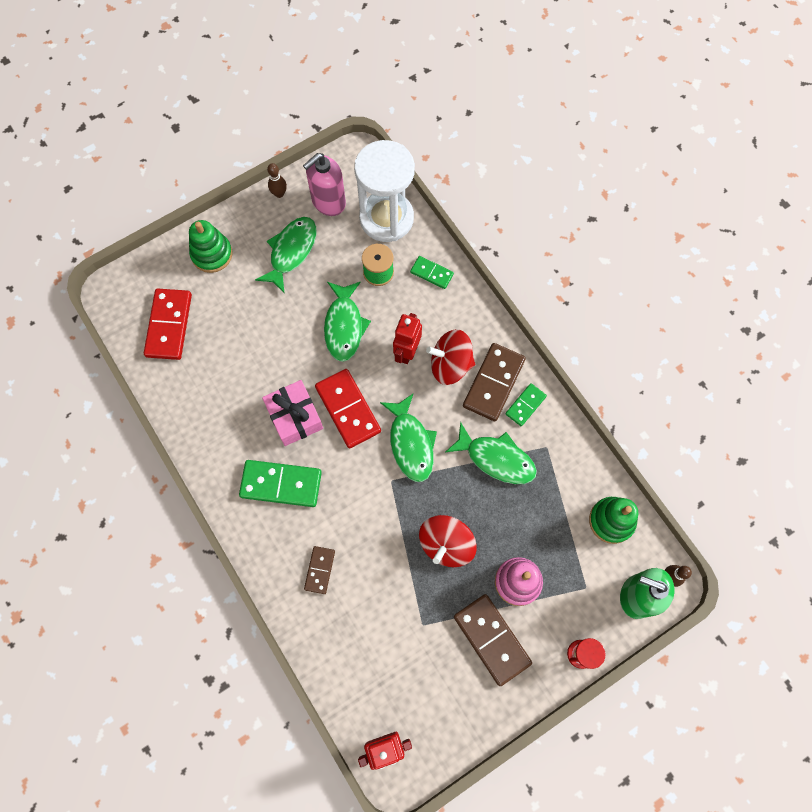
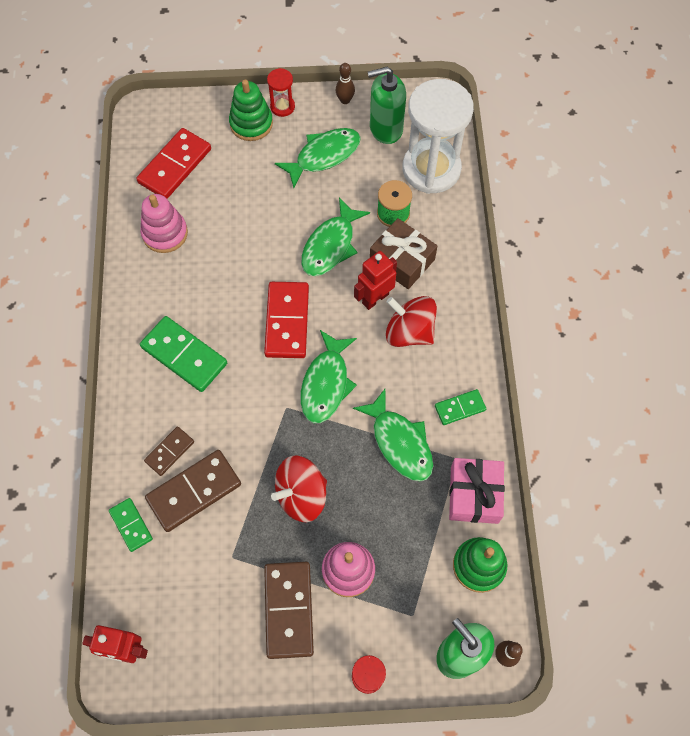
camera: 30 degrees right, 5 degrees down
pink gift [262,380,323,446] -> pink gift moved to [449,458,505,524]
pink soap dispenser [303,153,346,216] -> green soap dispenser [368,67,406,144]
green domino [410,256,454,289] -> green domino moved to [109,498,153,552]
brown domino [463,343,526,421] -> brown domino moved to [145,450,241,532]
none -> pink stacking toy [140,194,188,253]
none -> red hourglass [267,68,295,117]
none -> brown gift [370,218,437,289]

